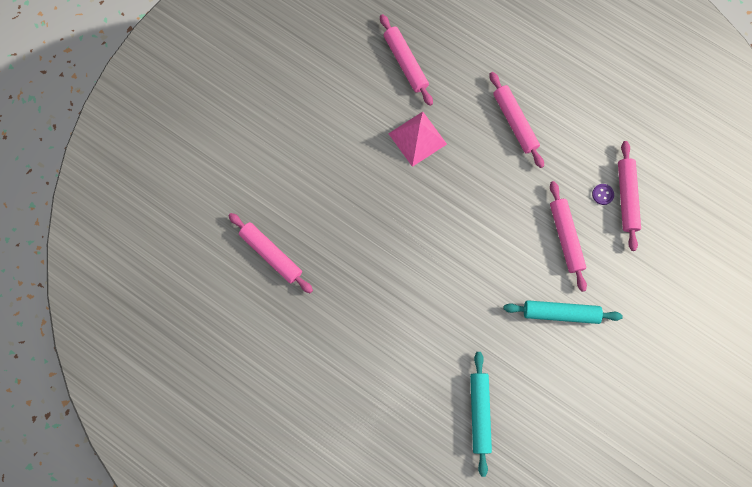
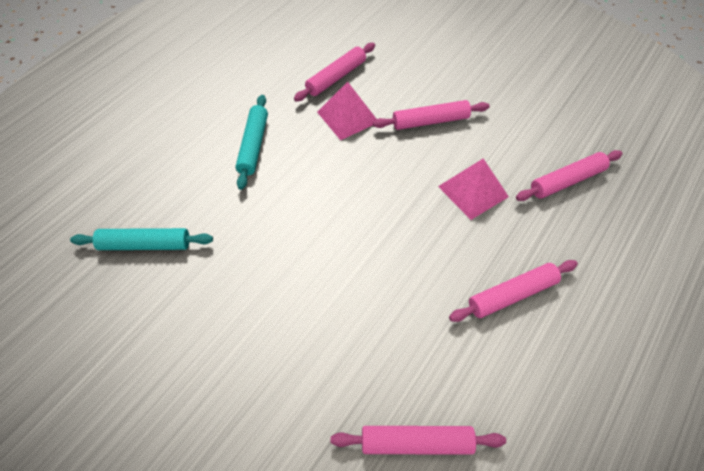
camera: 90 degrees right, 20 degrees down
turquoise rolling pin [504,300,623,324] -> turquoise rolling pin moved to [235,95,268,190]
pink rolling pin [550,181,587,292] -> pink rolling pin moved to [373,100,490,130]
purple button [592,184,614,205] -> none
none -> pink pyramid [317,82,377,140]

